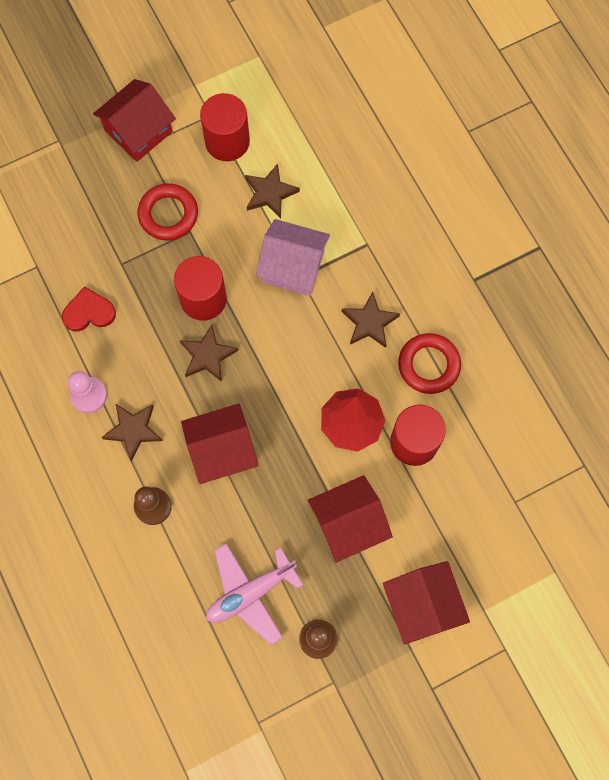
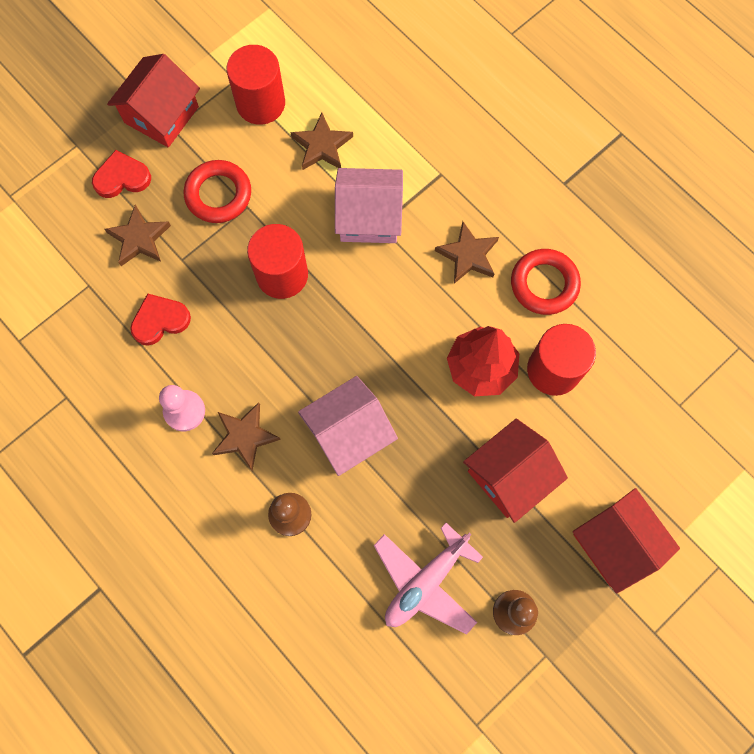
camera: 15 degrees left, 0 degrees up
brown star [180,325,238,382] -> brown star moved to [105,204,171,266]
red house [181,404,259,484] -> pink house [298,376,398,476]
none -> red heart [92,150,151,198]

